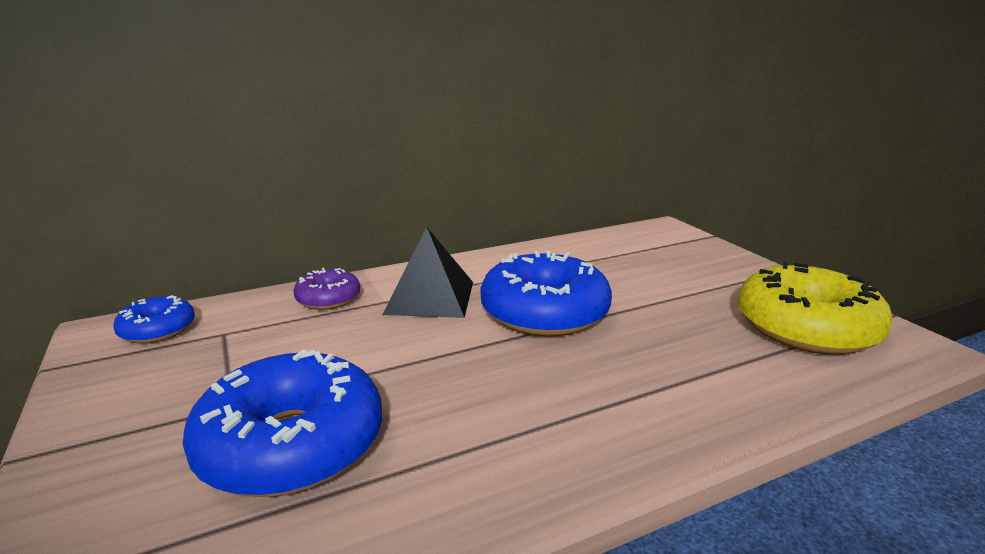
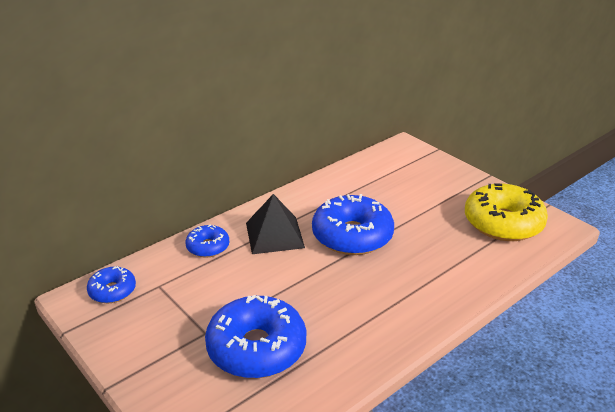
camera: 15 degrees left, 10 degrees up
purple donut [293,268,360,310] -> blue donut [185,224,229,258]

